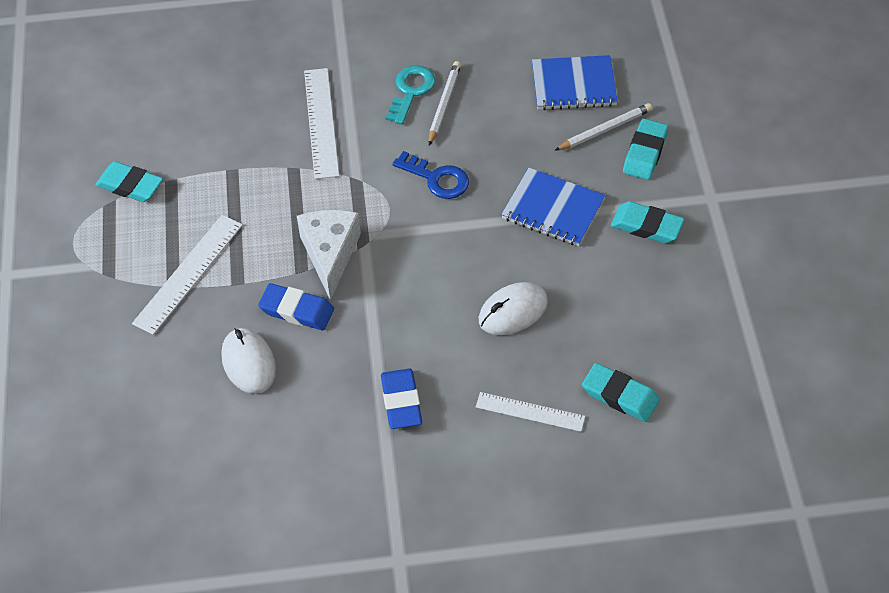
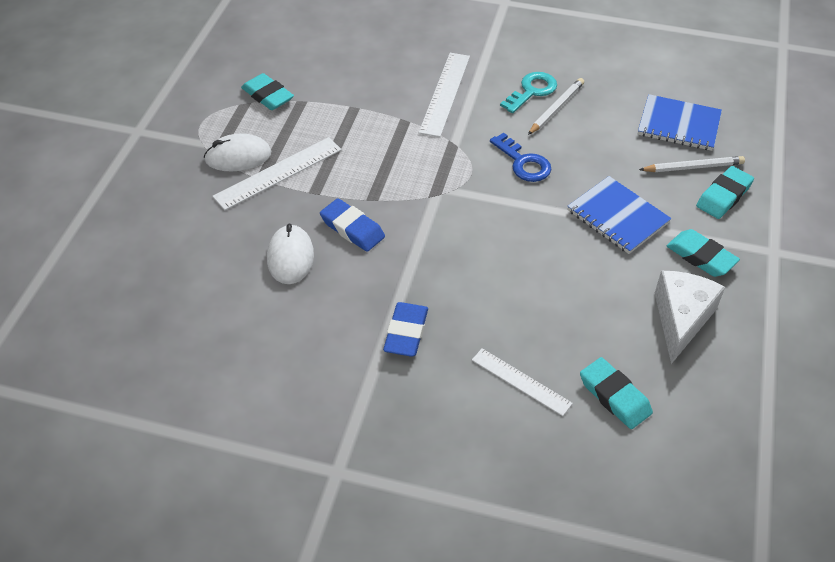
camera: 20 degrees right, 5 degrees down
white cheese [297,210,361,301] -> white cheese moved to [655,271,725,364]
white mouse [479,282,548,335] -> white mouse moved to [204,133,271,171]

